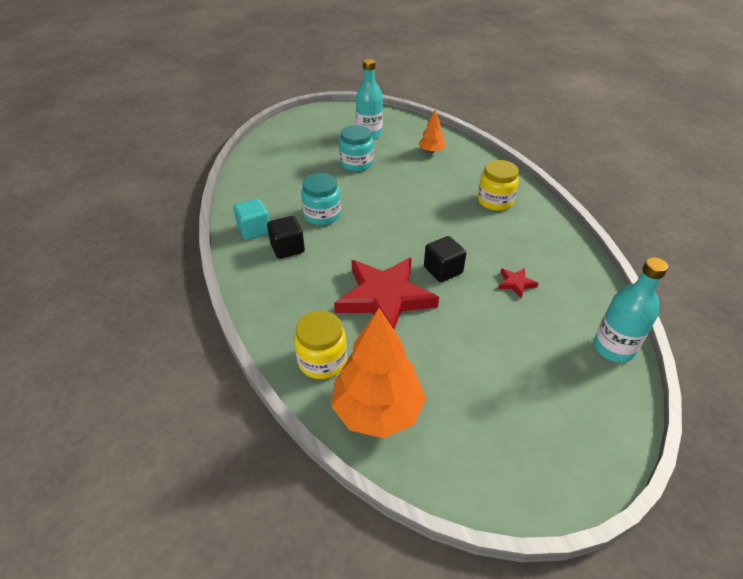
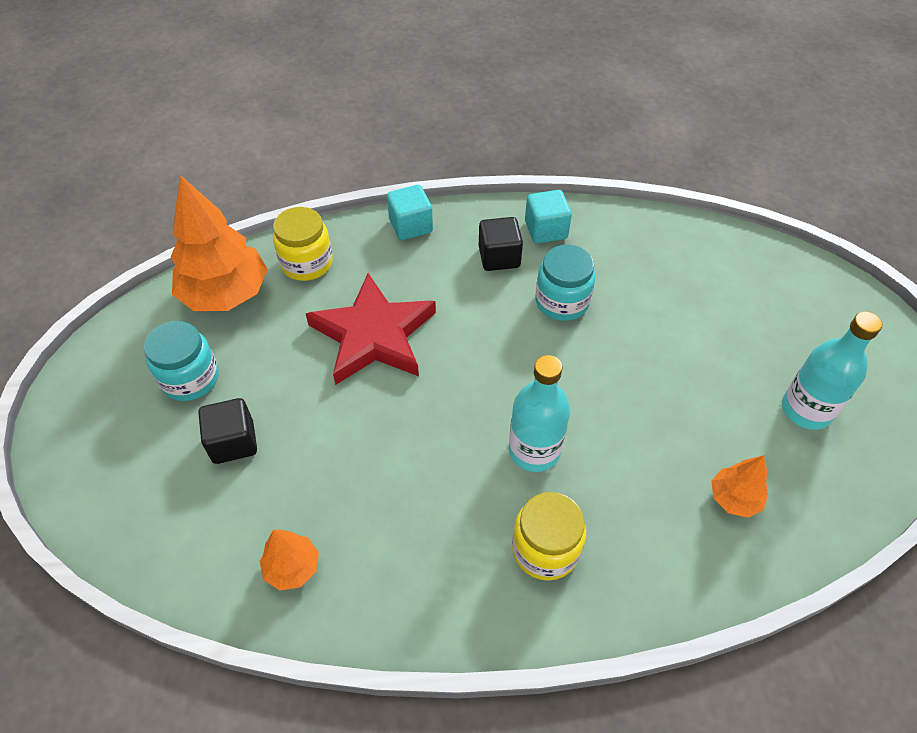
camera: 105 degrees right, 10 degrees up
turquoise jar [339,125,373,172] -> turquoise jar moved to [144,321,219,401]
black cube [424,236,466,282] -> black cube moved to [198,398,257,464]
red star [498,268,539,298] -> none
turquoise bottle [594,257,668,363] -> turquoise bottle moved to [509,355,570,472]
none -> orange tree [260,530,319,590]
none -> turquoise cube [387,185,433,240]

